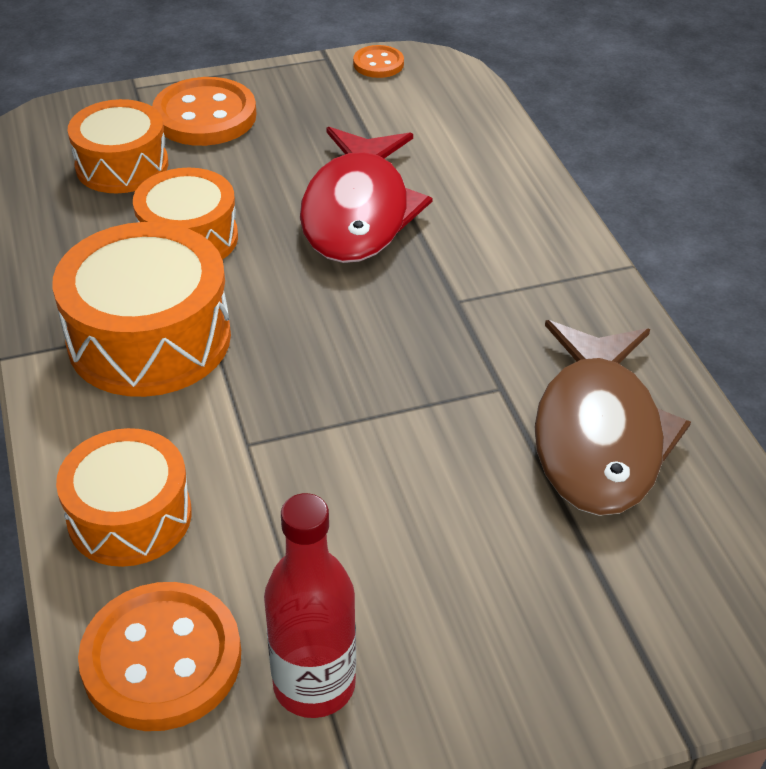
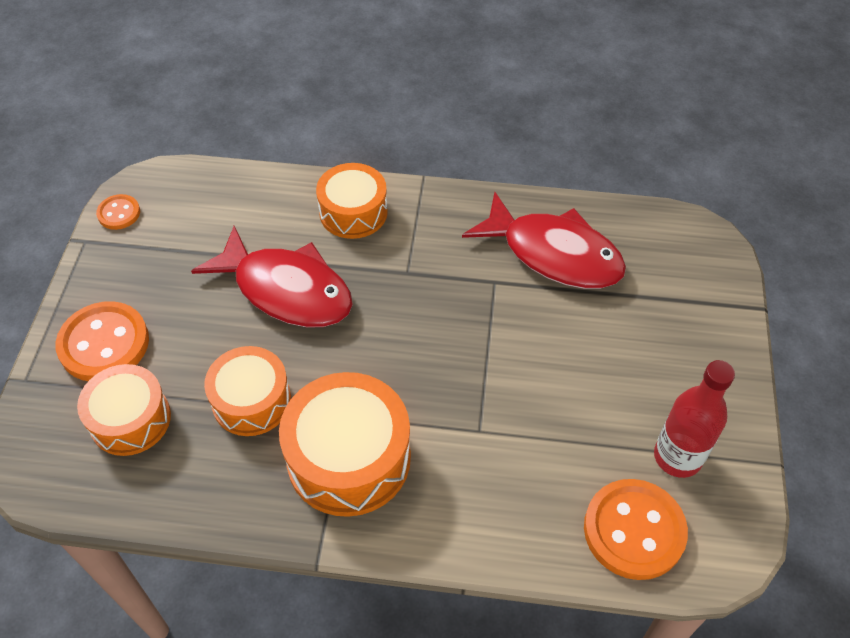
camera: 65 degrees left, 10 degrees up
orange drum [56,428,192,567] -> orange drum moved to [316,163,388,239]
brown fish [535,320,691,516] -> red fish [462,192,626,289]

